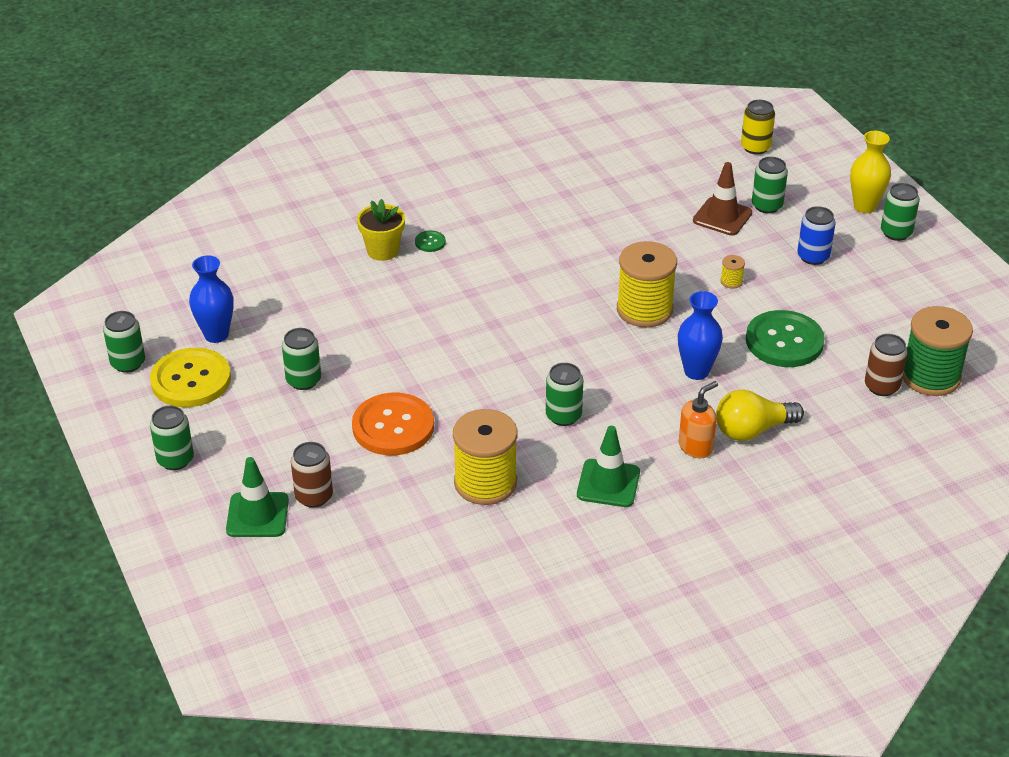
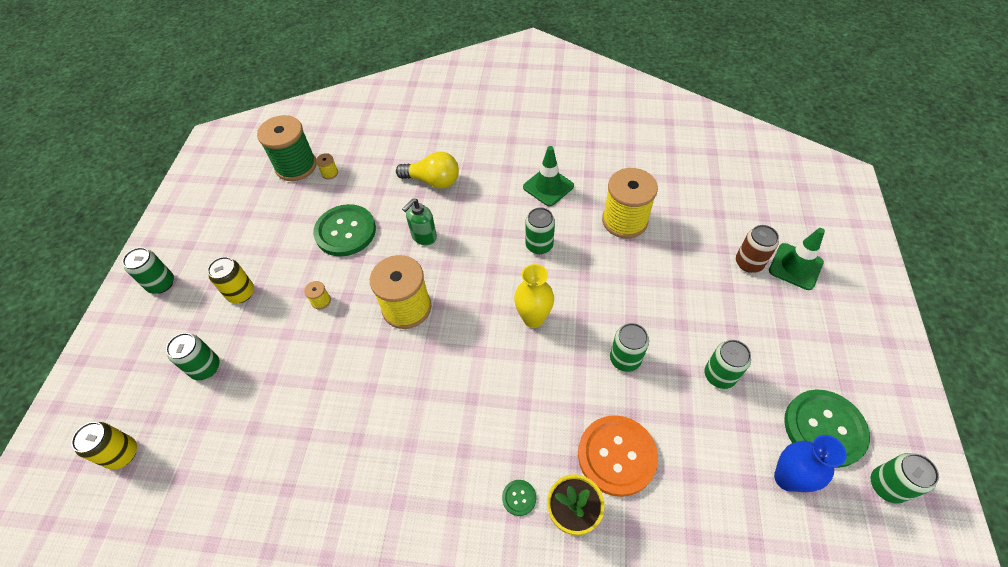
camera: 145 degrees left, 15 degrees up
yellow button [150,348,231,407] -> green button [784,389,870,468]
green can [150,406,194,470] -> green can moved to [610,323,649,372]
orange button [352,393,434,456] -> orange button moved to [578,415,658,497]
blue vase [678,291,723,380] -> green soap dispenser [402,198,437,246]
orange soap dispenser [679,381,718,458] -> none
brown traffic cone [693,162,752,236] -> none
blue can [797,206,835,265] -> yellow can [207,257,254,303]
yellow vase [850,131,891,213] -> yellow vase moved to [514,264,554,328]
brown can [865,334,908,396] -> yellow spool [316,153,338,179]

